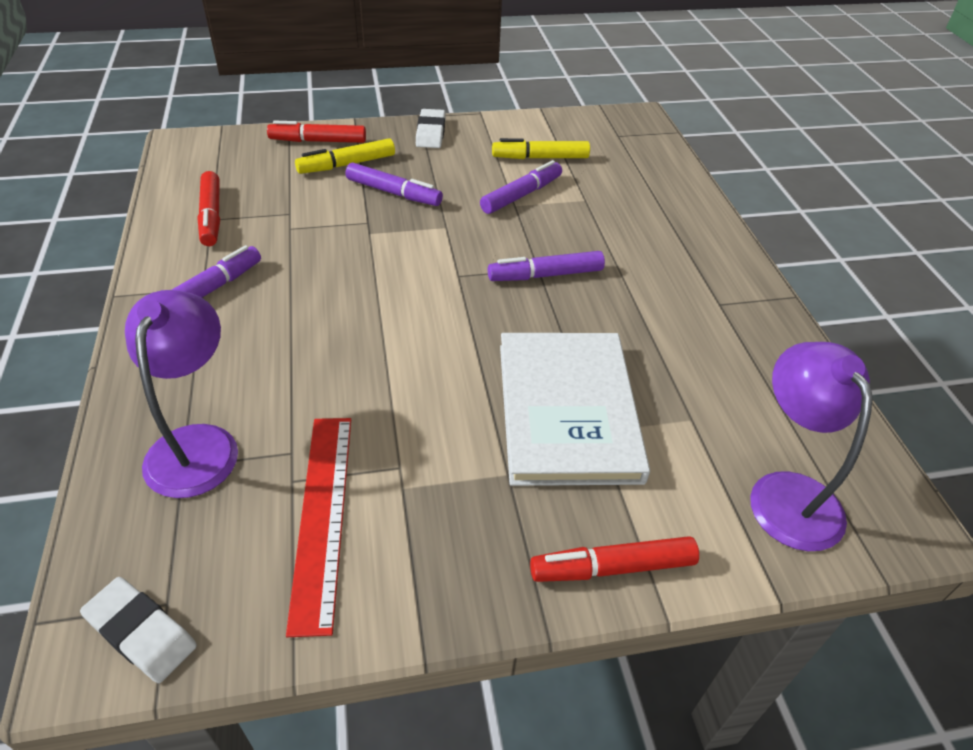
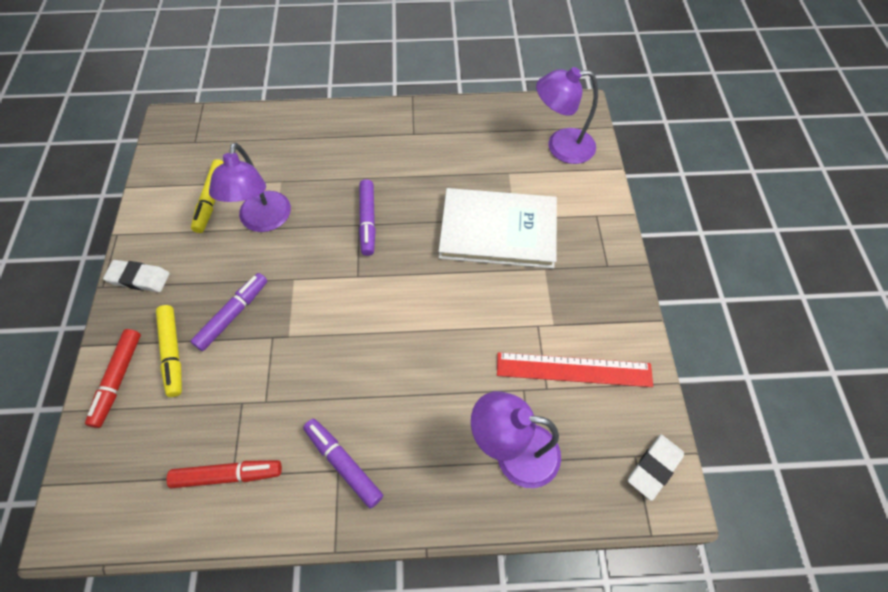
camera: 80 degrees left, 15 degrees up
purple marker [480,160,562,214] -> purple lamp [209,143,291,232]
red marker [530,536,699,582] -> none

